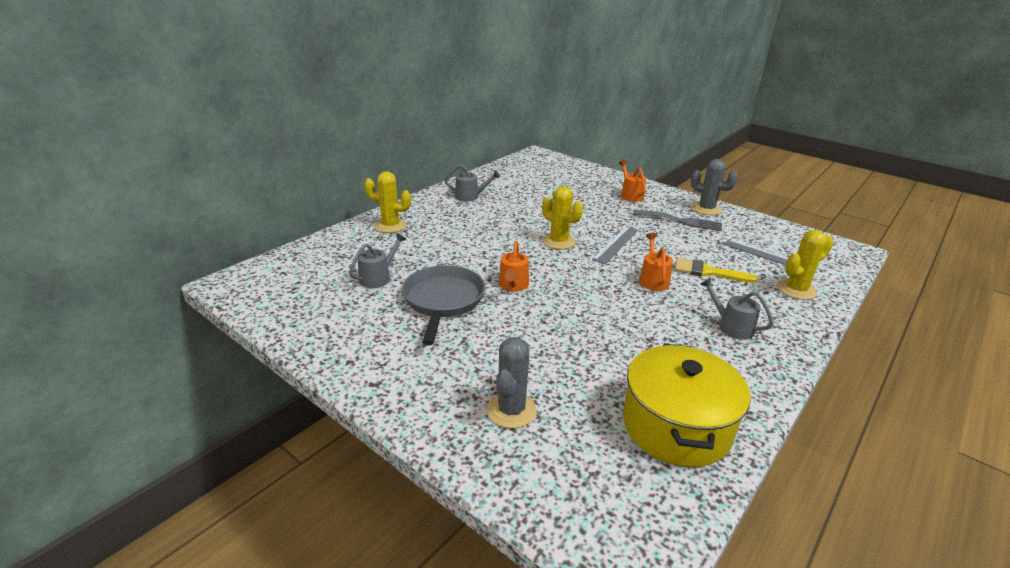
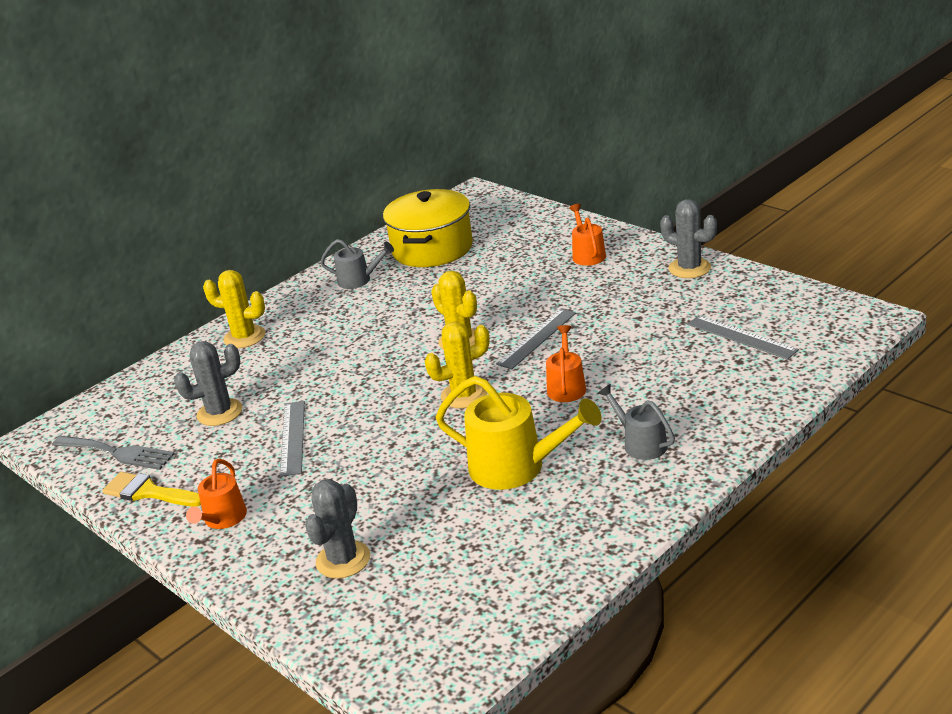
camera: 10 degrees right, 0 degrees up
grey watering can [349,233,406,288] -> grey cactus [174,341,243,426]
grey pan [402,265,485,346] -> grey ruler [280,401,305,477]
orange watering can [499,241,529,291] -> orange watering can moved to [186,459,247,529]
yellow pot [623,344,751,467] -> yellow pot moved to [383,189,473,267]
grey fork [633,210,722,231] -> grey fork moved to [52,436,175,470]
yellow brush [675,258,758,283] -> yellow brush moved to [102,472,201,506]
yellow cactus [777,230,833,300] -> yellow cactus moved to [425,322,490,409]
none -> yellow watering can [436,376,601,490]

